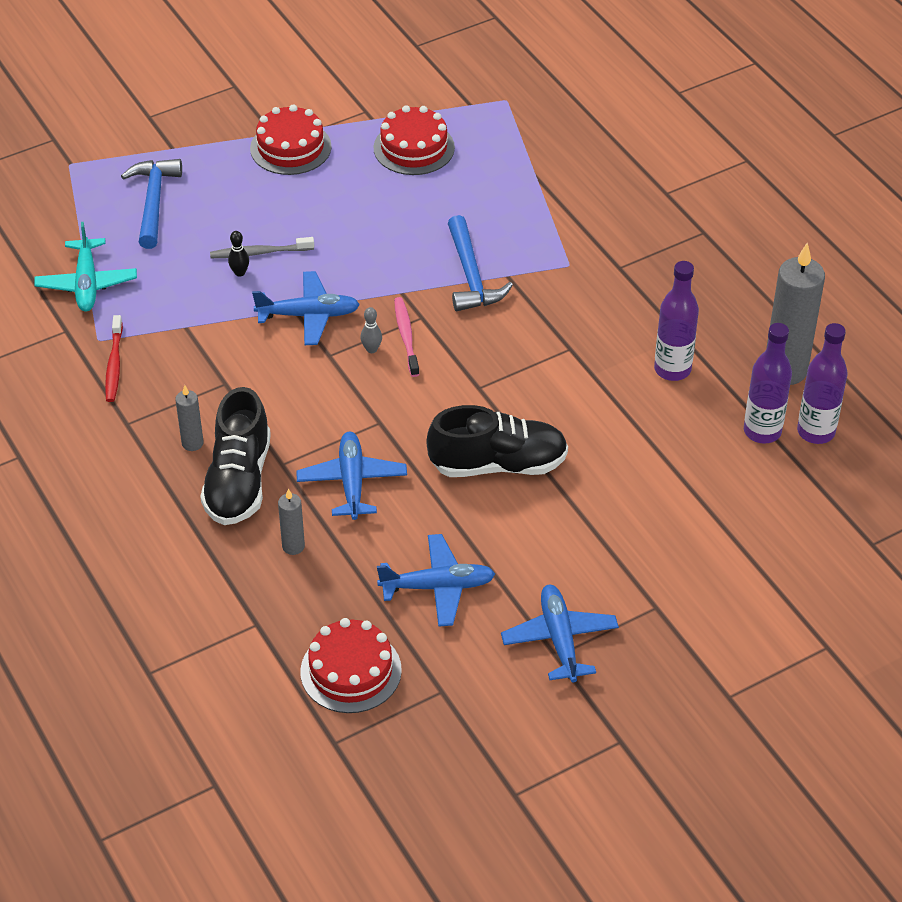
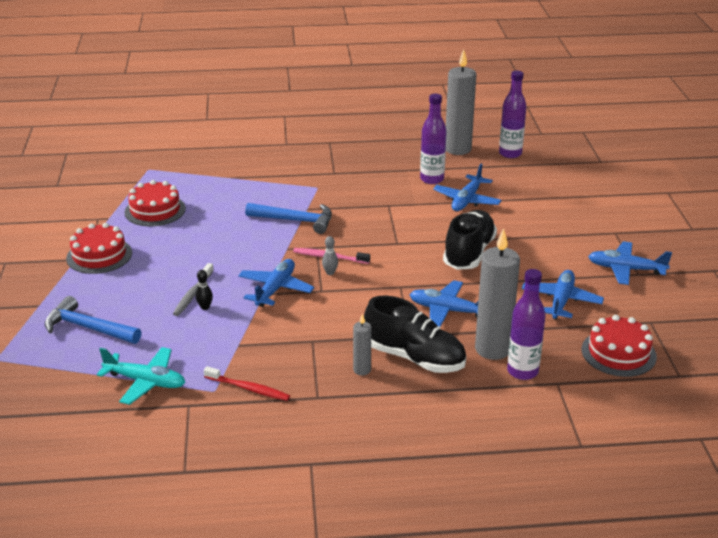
camera: 65 degrees left, 15 degrees down
grey candle [278,488,305,555] -> grey candle [475,228,520,360], size x2.08
purple bottle [744,323,792,444] -> purple bottle moved to [507,269,546,380]
none -> blue plane [433,164,502,211]

